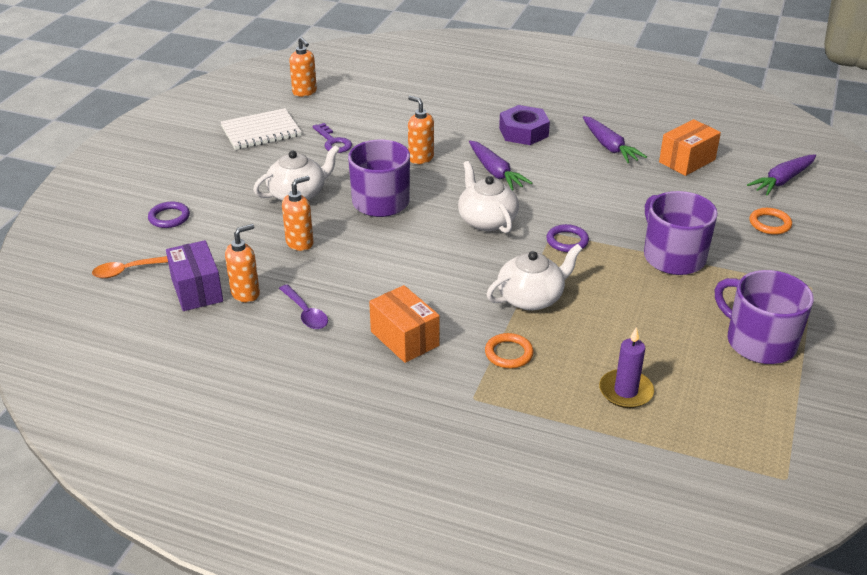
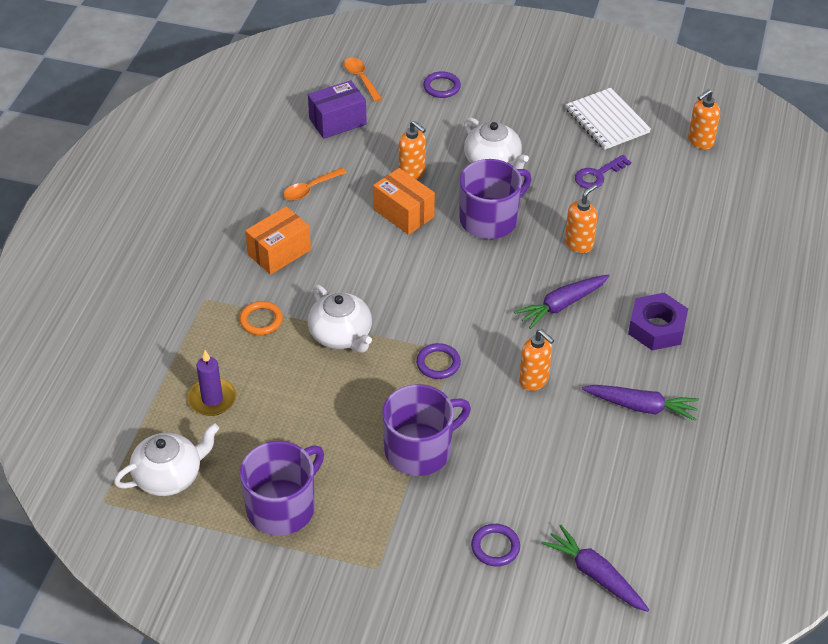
camera: 85 degrees right, 10 degrees up
orange soap dispenser [225,224,260,302] -> orange soap dispenser moved to [519,329,554,391]
purple spoon [279,284,328,329] -> orange spoon [283,167,347,201]
white teapot [458,161,519,233] -> white teapot moved to [114,423,219,496]
purple carrot [583,116,647,163] -> purple carrot turned 135 degrees counterclockwise [582,385,699,421]
orange box [659,119,721,176] -> orange box moved to [373,168,435,235]
orange ring [750,208,792,235] -> purple ring [471,524,520,566]

